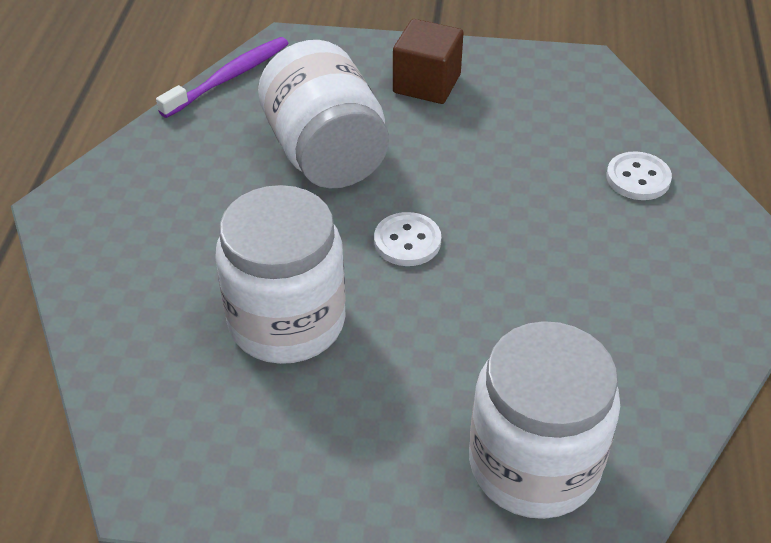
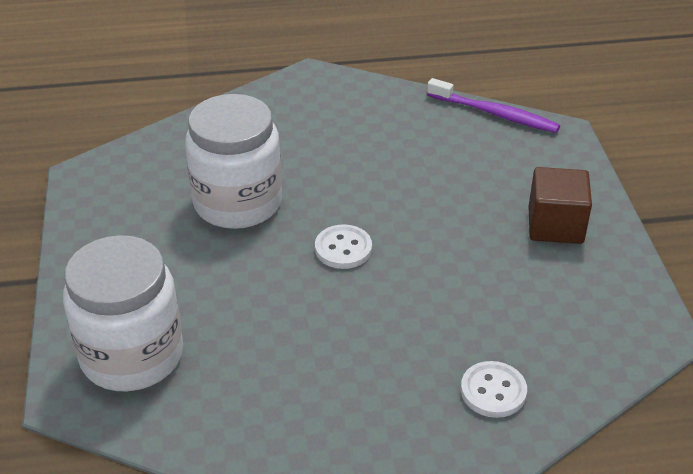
camera: 75 degrees right, 5 degrees down
white jar [258,40,389,188] -> none

